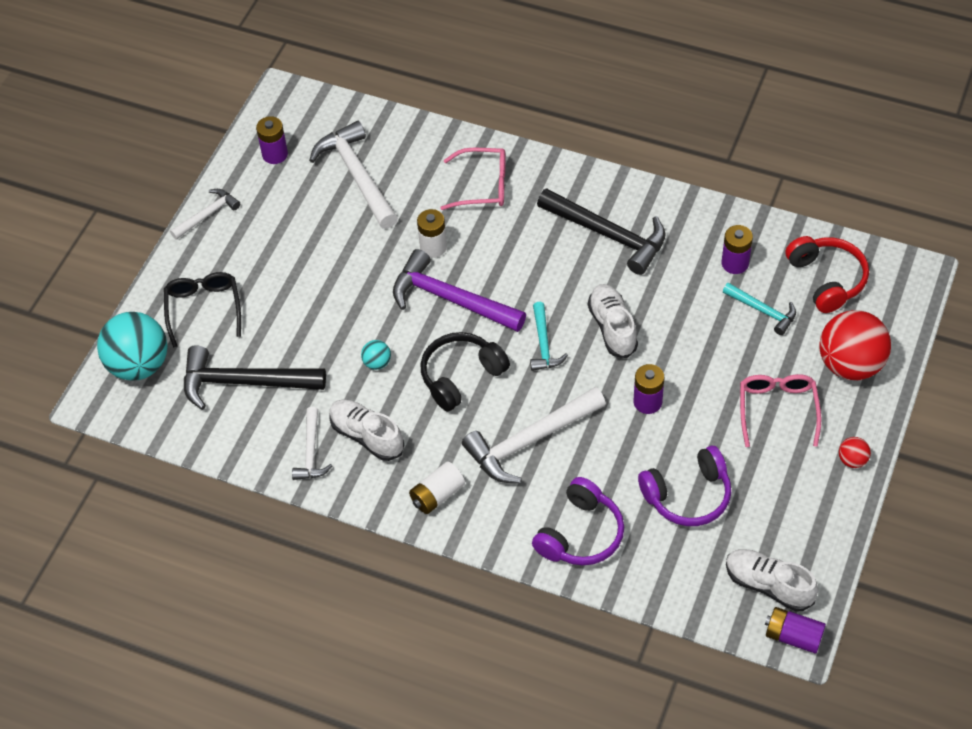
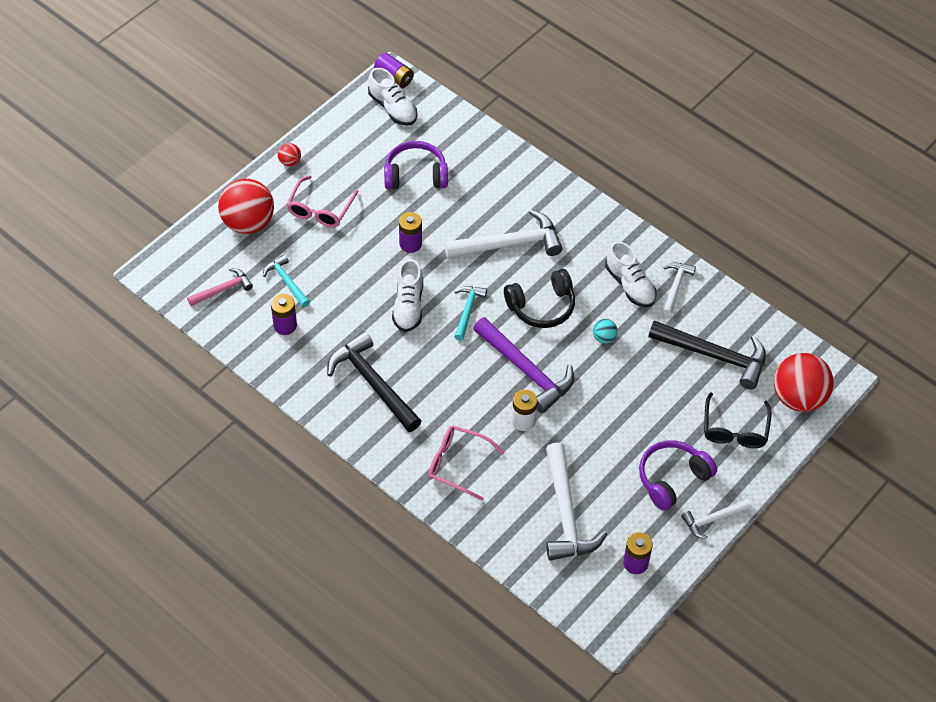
camera: 165 degrees left, 0 degrees up
turquoise ball [97,312,168,381] -> red ball [774,353,834,412]
white battery [409,462,465,514] -> none
purple headphones [532,477,624,566] -> purple headphones moved to [639,440,717,511]
red headphones [785,236,869,313] -> pink hammer [187,268,253,306]

